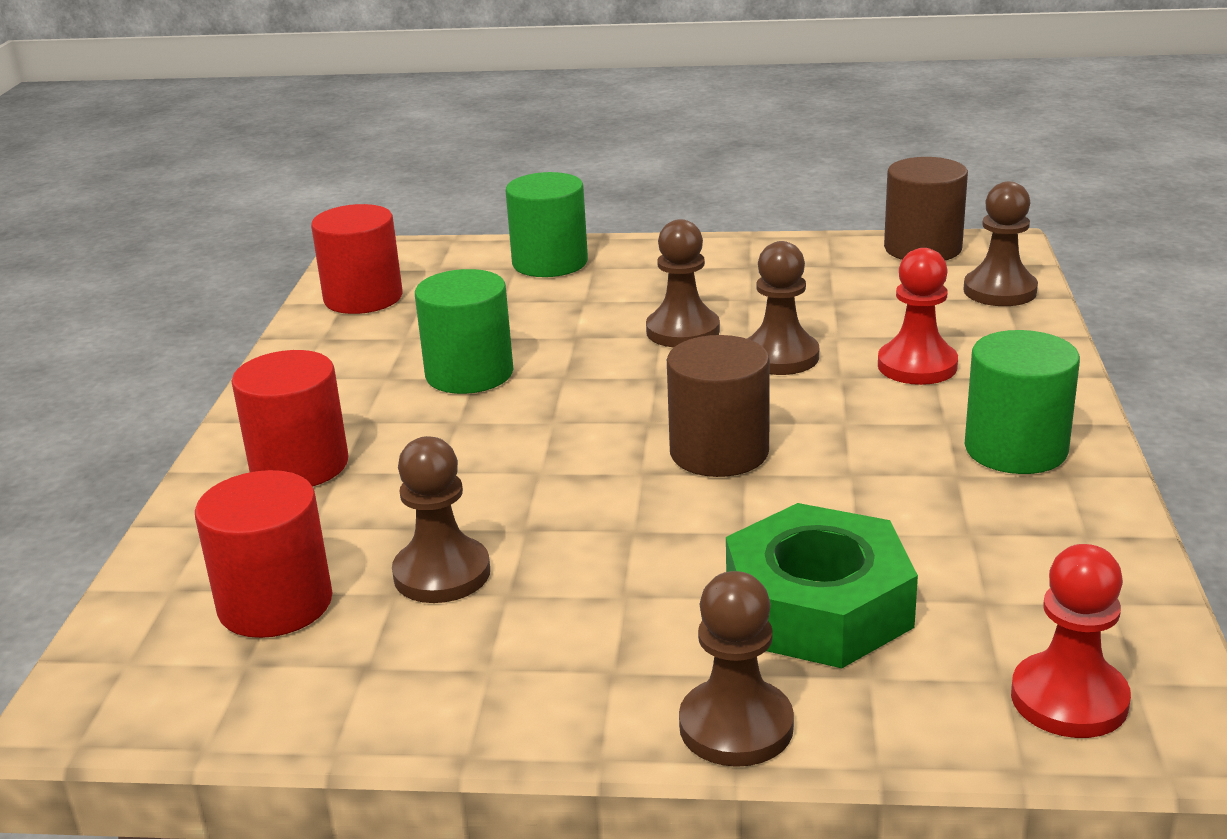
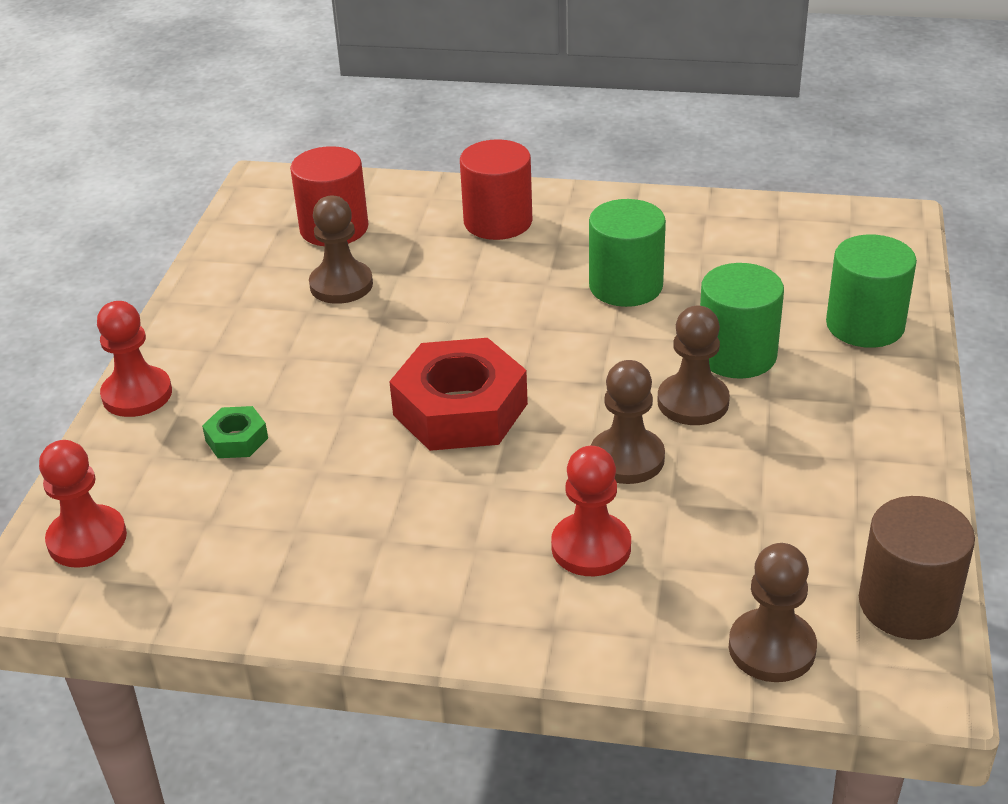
camera: 95 degrees right, 10 degrees up
red cylinder [311,204,402,314] -> none
brown cylinder [667,335,770,477] -> red nut [389,338,528,451]
brown pawn [679,571,794,767] -> red pawn [97,301,172,417]
green nut [726,503,918,668] -> green nut [202,406,268,458], size x0.46
green cylinder [965,330,1080,474] -> green cylinder moved to [700,263,784,379]

